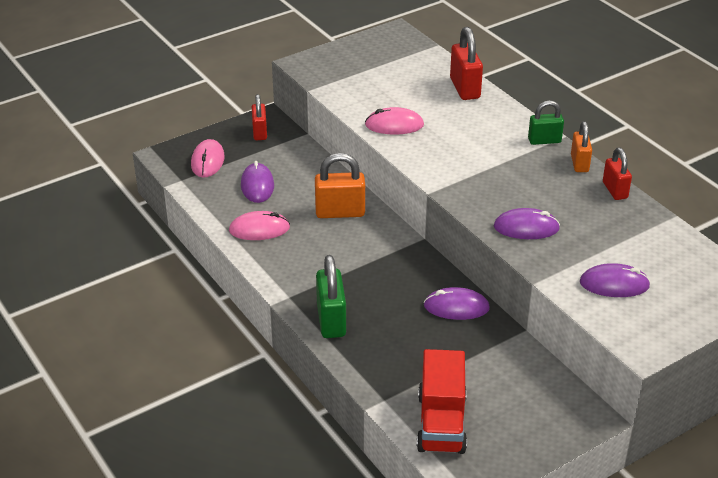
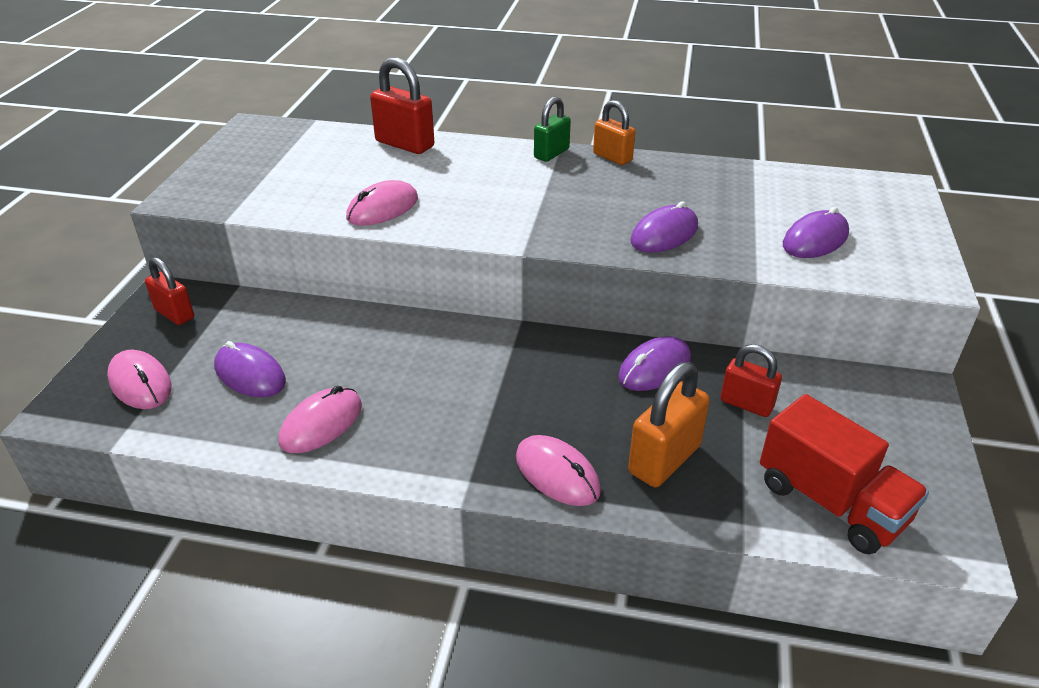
camera: 45 degrees left, 0 degrees up
orange padlock [315,153,365,218] -> orange padlock moved to [628,362,710,487]
green padlock [316,255,346,338] -> pink mouse [516,435,601,506]
red padlock [603,148,632,200] -> red padlock moved to [720,344,782,417]

